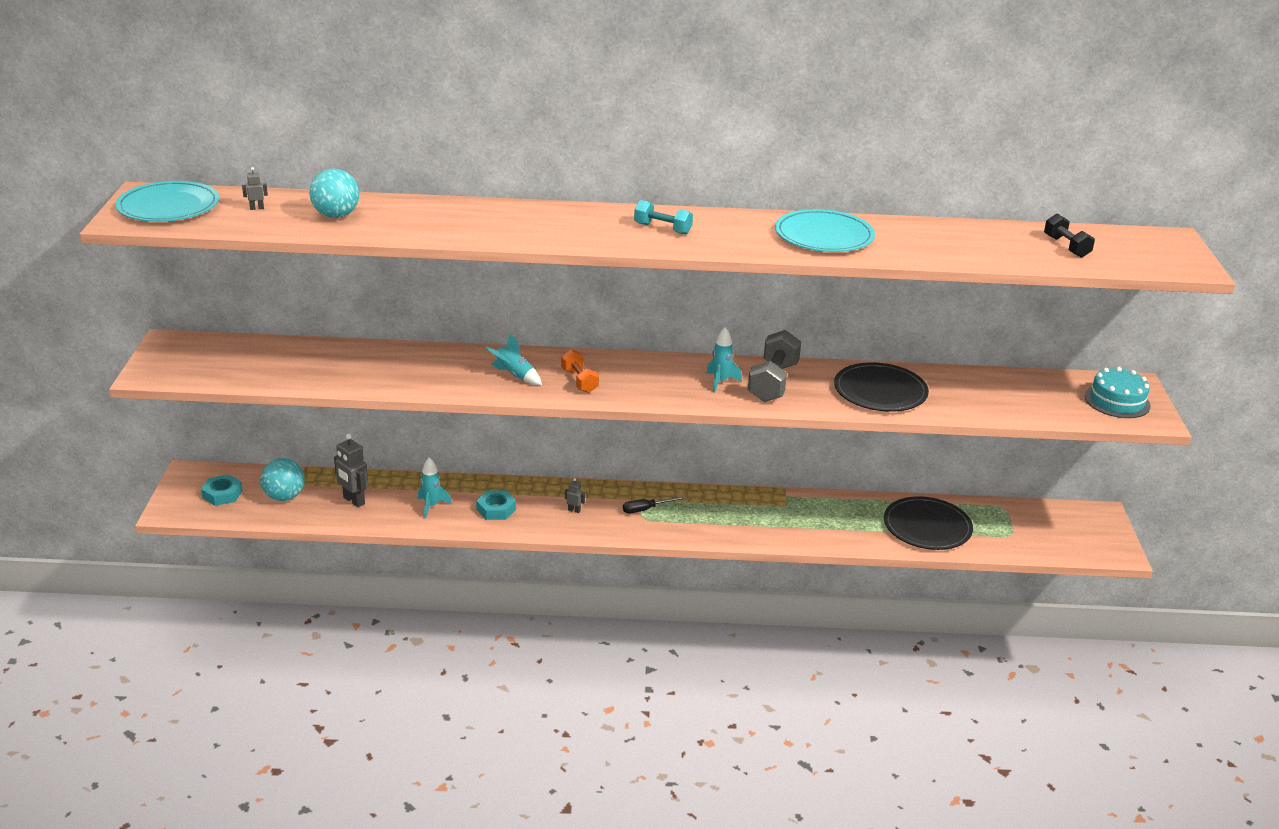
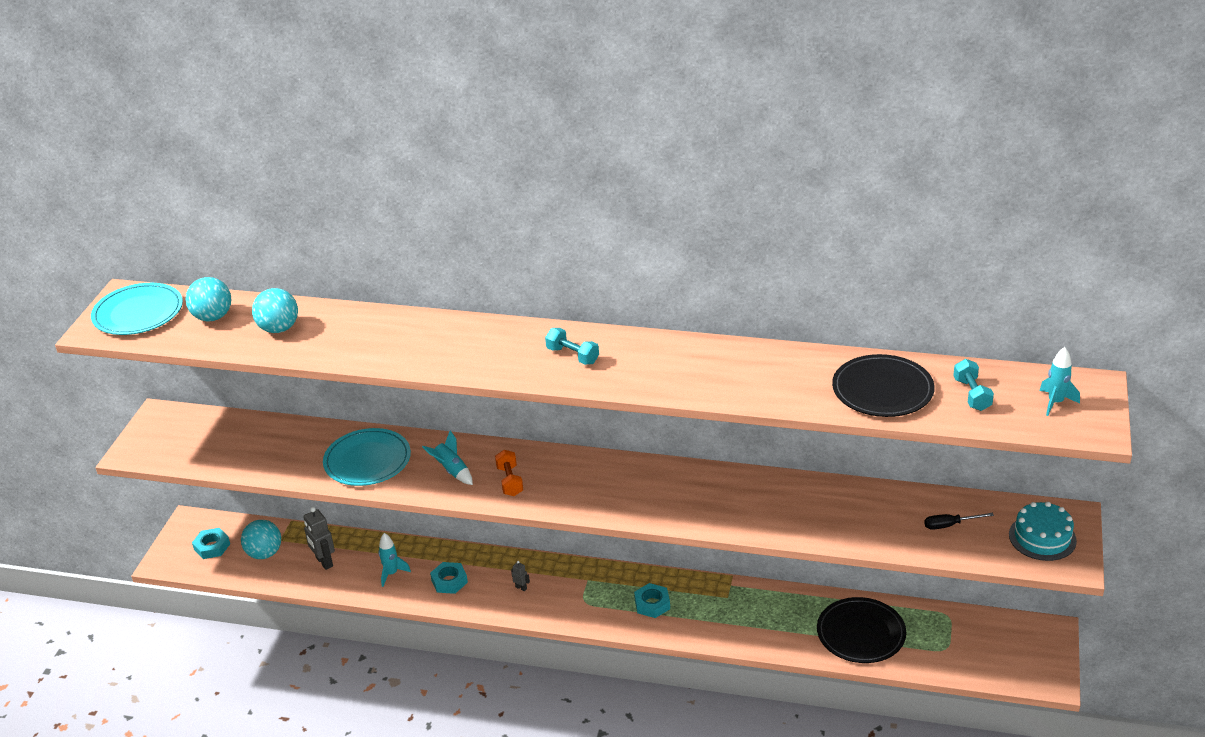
camera: 15 degrees right, 5 degrees up
grey robot [242,167,268,210] -> turquoise ball [185,277,231,322]
black screwdriver [623,496,685,513] -> black screwdriver moved to [924,513,994,530]
turquoise rocket [706,327,742,393] -> turquoise rocket moved to [1039,347,1080,416]
grey dumbbell [748,330,801,402] -> none
turquoise plate [775,209,875,252] -> turquoise plate moved to [323,428,411,486]
black plate [834,362,929,412] -> black plate moved to [832,354,935,417]
black dumbbell [1044,214,1095,258] -> turquoise dumbbell [953,359,994,411]
none -> turquoise nut [634,583,670,618]

